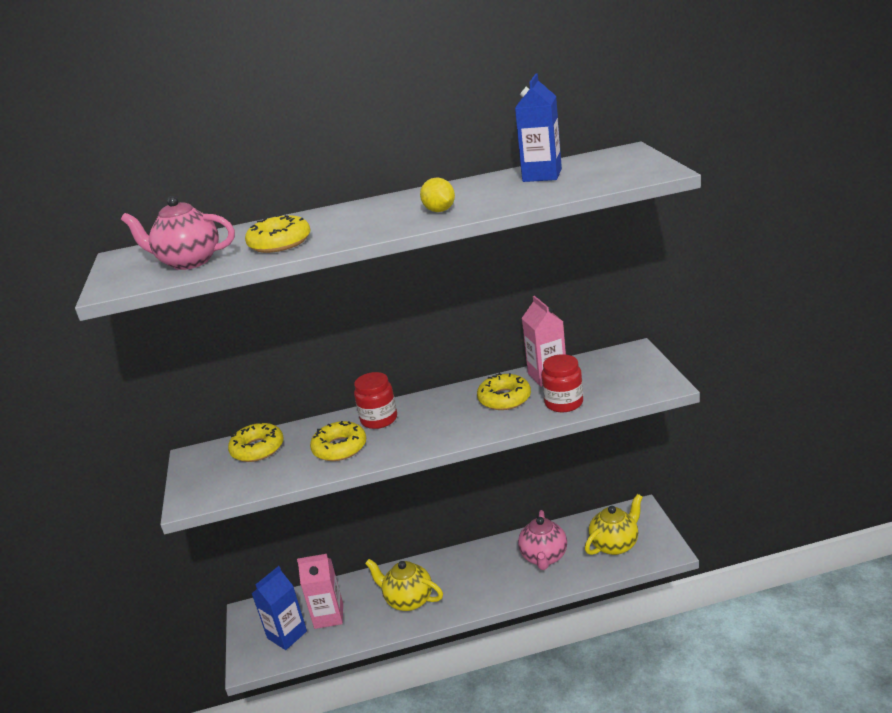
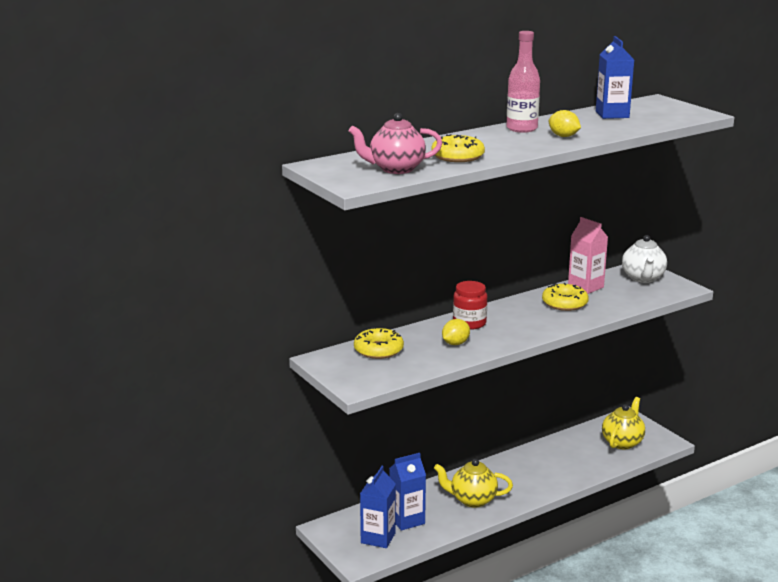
camera: 25 degrees left, 5 degrees down
pink carton [297,554,343,629] -> blue carton [389,453,426,531]
yellow donut [310,421,366,461] -> yellow lemon [442,319,470,345]
pink teapot [518,510,567,570] -> none
red jar [542,354,583,412] -> none
none -> pink bottle [506,31,540,133]
none -> white teapot [622,235,667,283]

